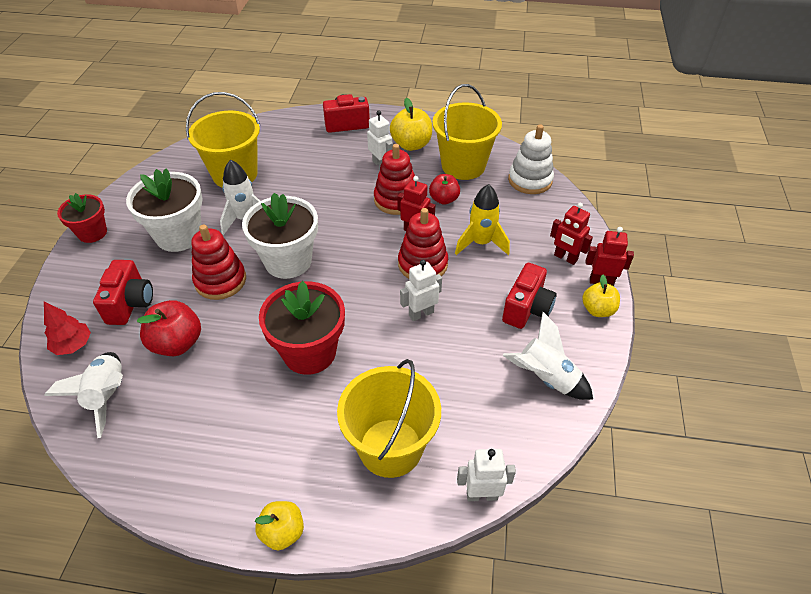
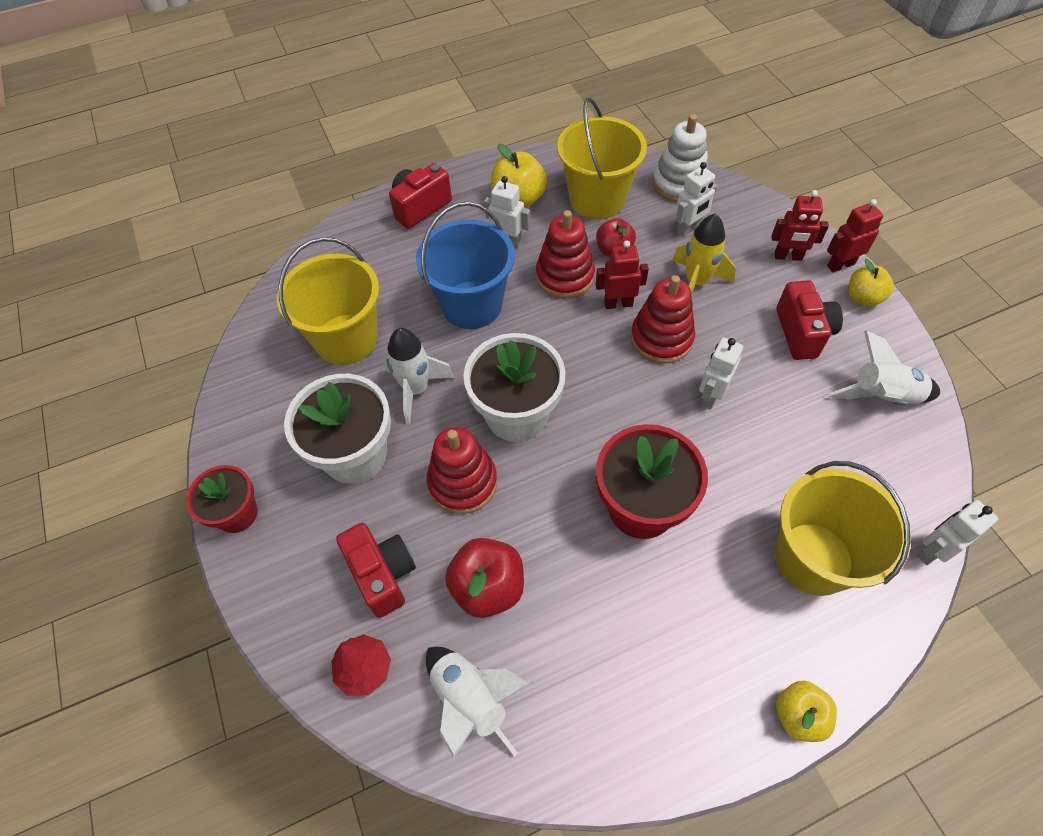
camera: 30 degrees left, 10 degrees up
none -> blue bucket [416,201,515,329]
none -> white robot [675,162,717,237]

